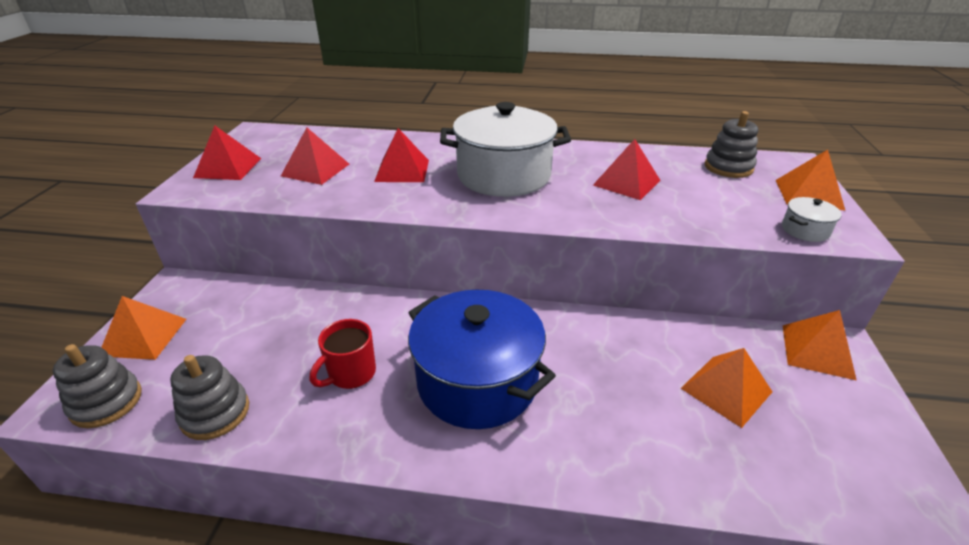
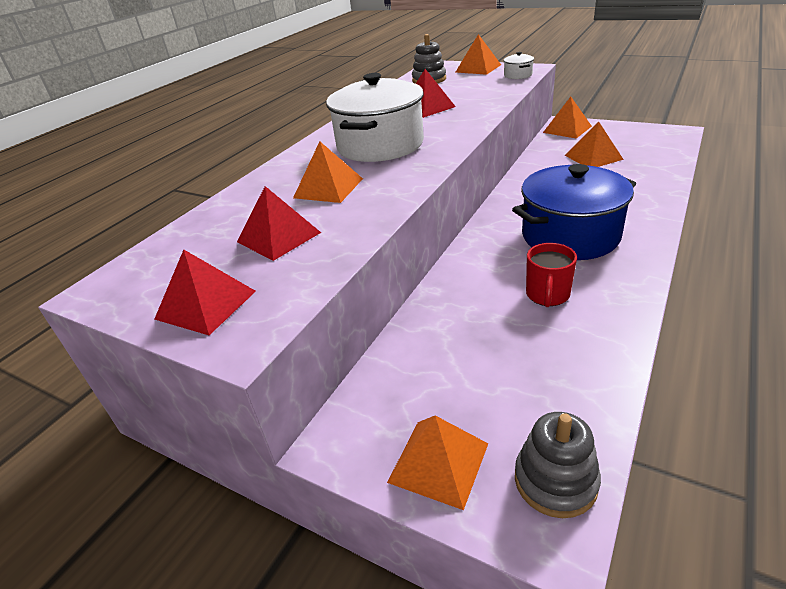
camera: 65 degrees left, 0 degrees up
grey stacking toy [170,355,249,440] -> none
red mug [310,319,376,389] -> red mug turned 45 degrees clockwise [526,243,577,307]
red pyramid [374,128,429,182] -> orange pyramid [293,141,363,203]

